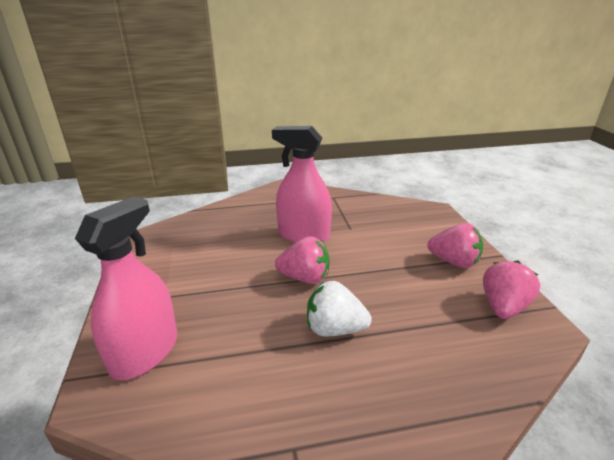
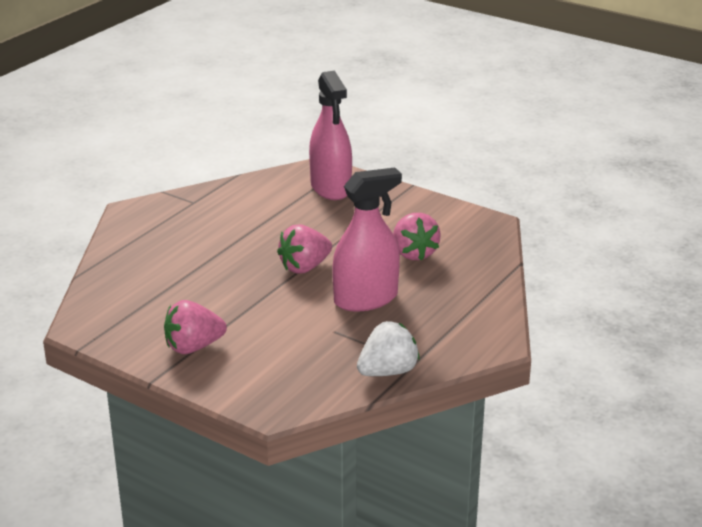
camera: 135 degrees right, 0 degrees up
white strawberry [307,281,372,337] -> white strawberry moved to [357,321,420,376]
pink strawberry [483,261,540,319] -> pink strawberry moved to [393,213,441,261]

